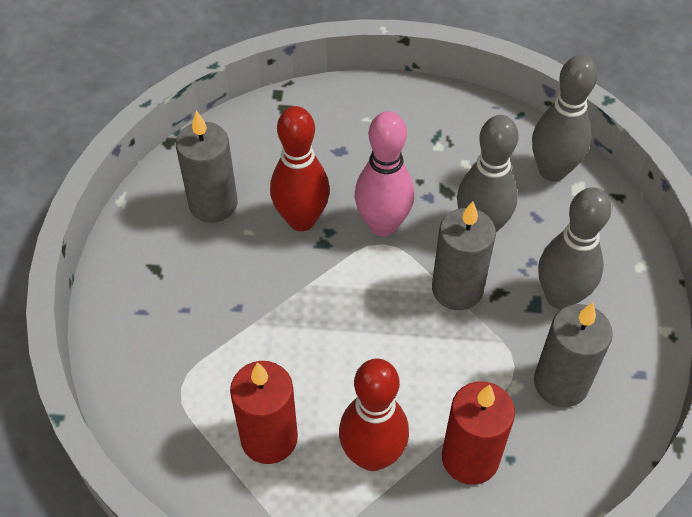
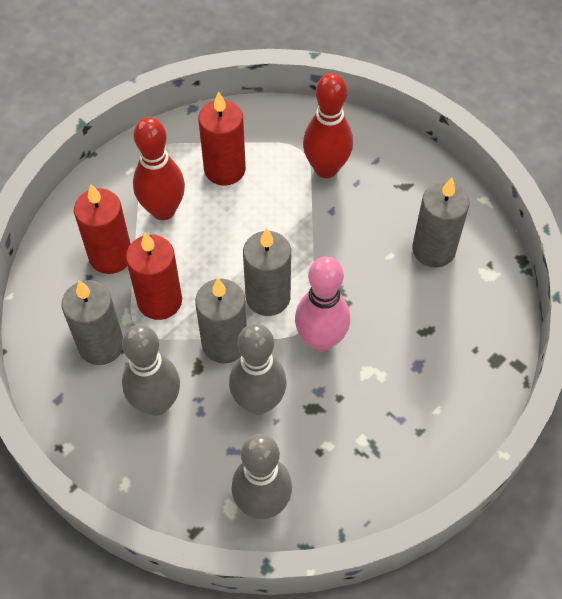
camera: 130 degrees right, 5 degrees up
red bowling pin [270,106,330,231] -> red bowling pin moved to [303,73,353,178]
none -> red candle [126,232,182,320]
none -> grey candle [243,228,291,316]

